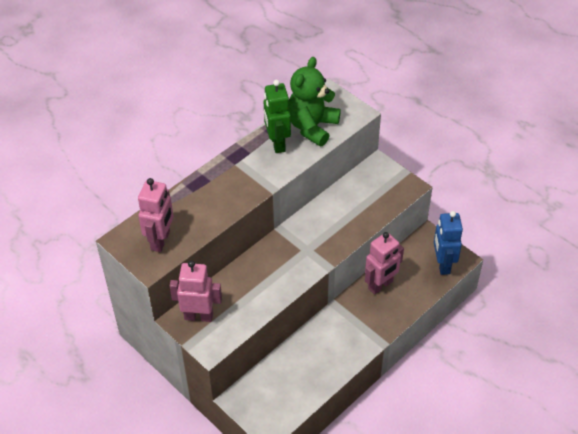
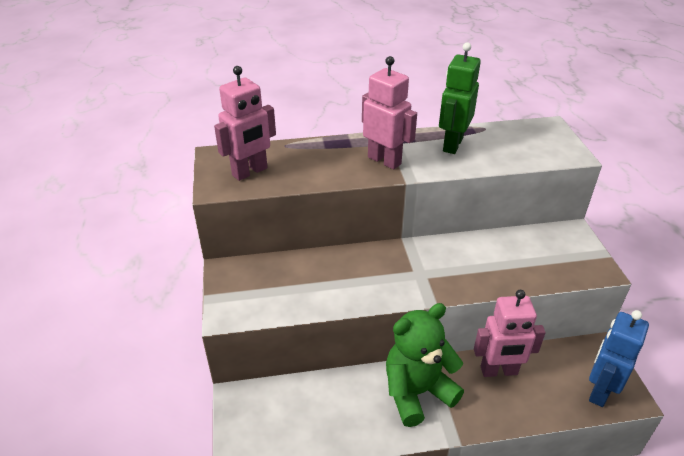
camera: 35 degrees right, 10 degrees down
pink robot [170,260,222,322] -> pink robot moved to [362,56,417,170]
green teddy bear [289,57,341,146] -> green teddy bear moved to [386,303,464,427]

